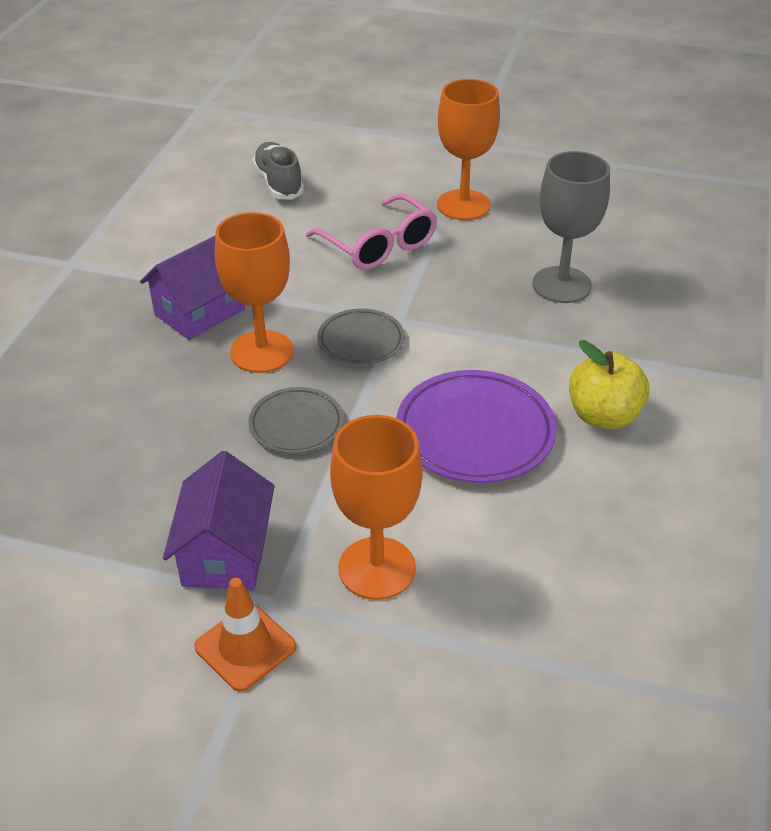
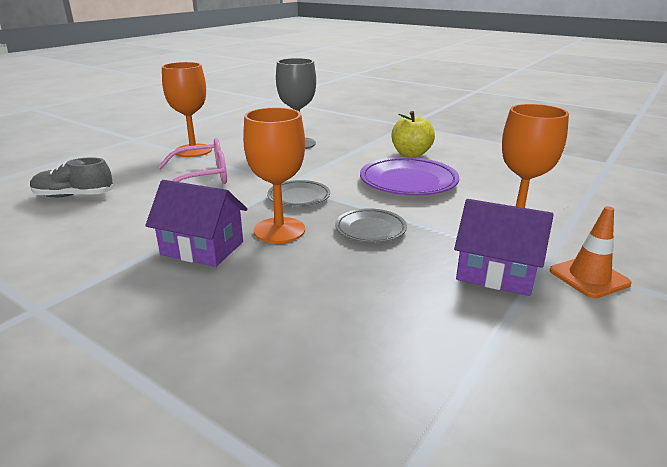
camera: 70 degrees left, 15 degrees down
purple house [140,236,245,340] -> purple house turned 45 degrees counterclockwise [145,180,247,267]

